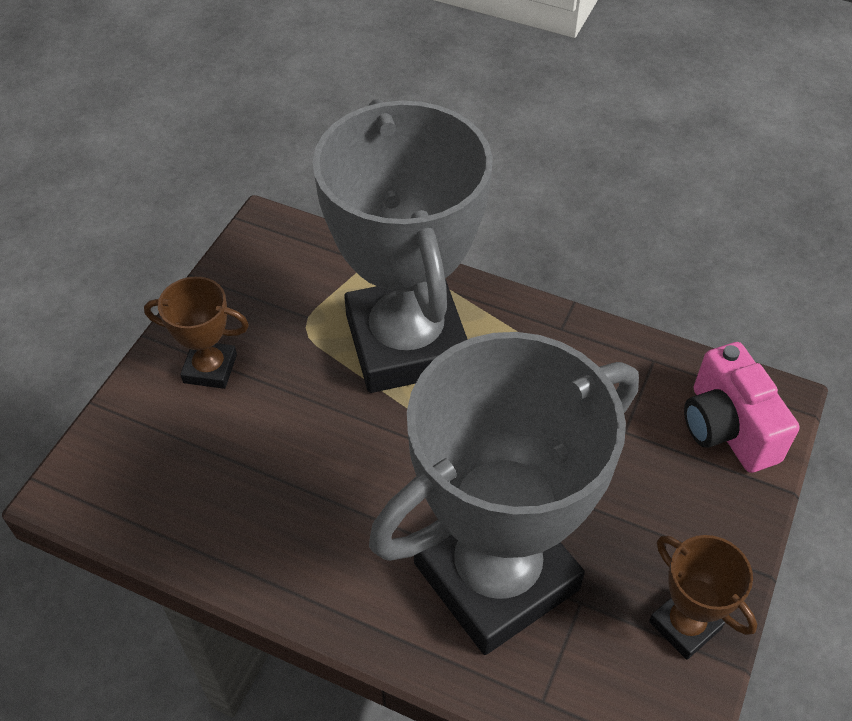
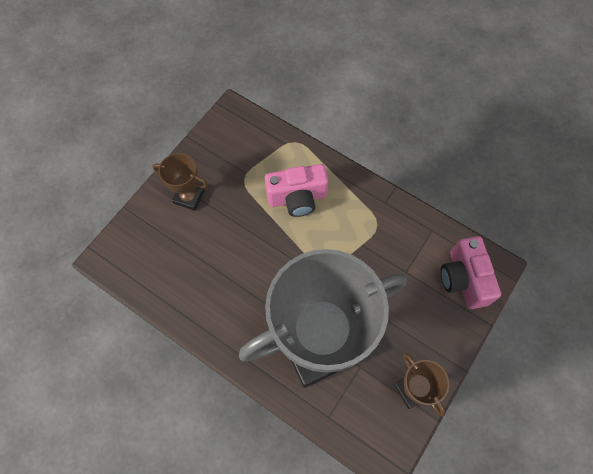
camera: 10 degrees right, 15 degrees up
grey trophy [313,99,493,393] -> pink camera [265,164,329,217]

